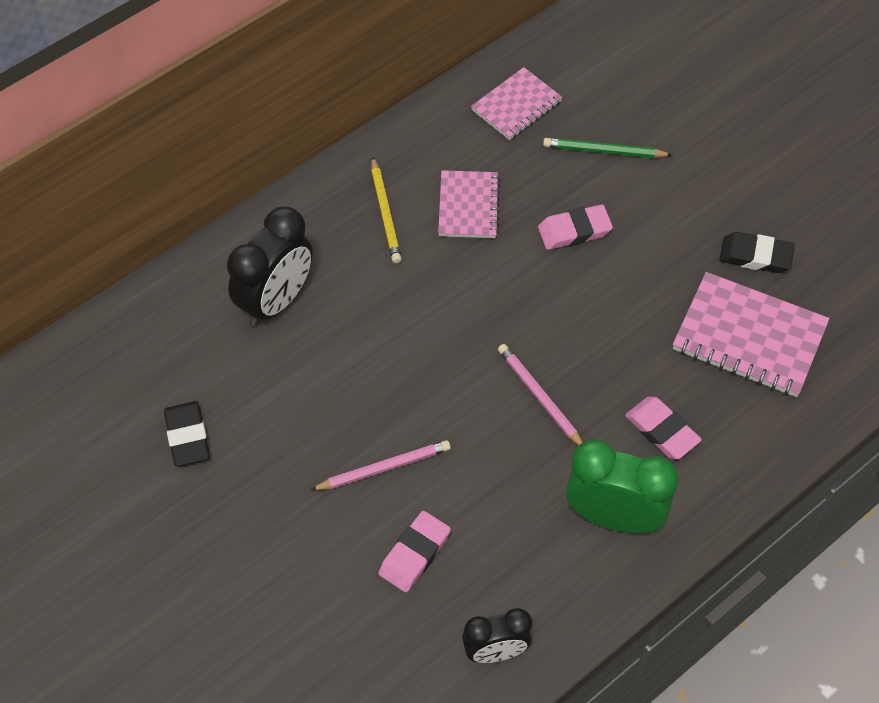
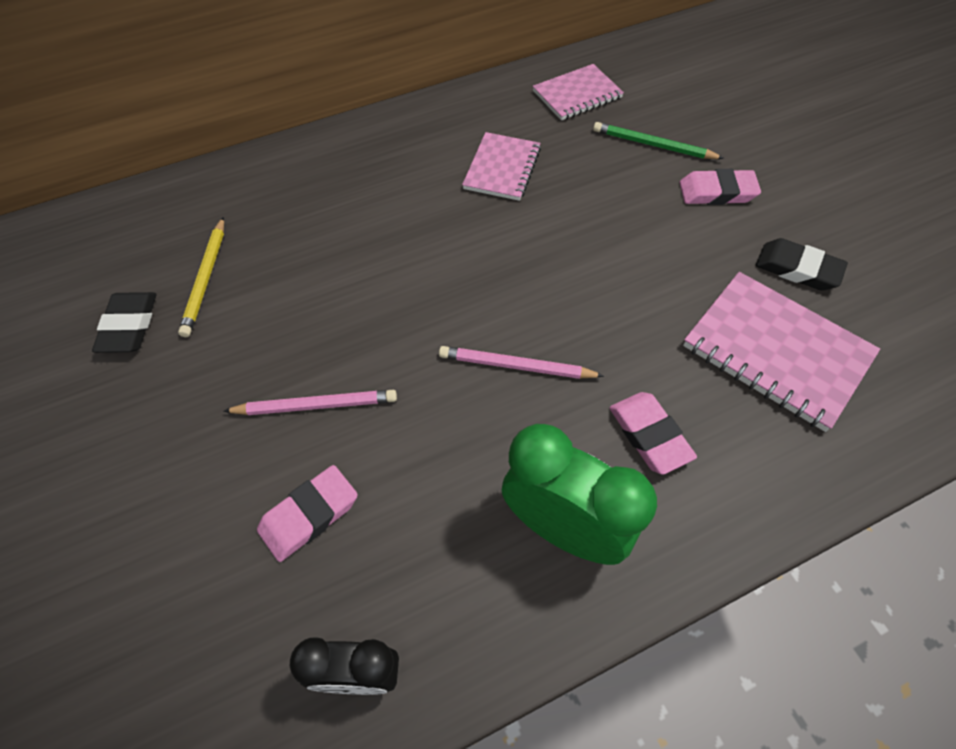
camera: 15 degrees right, 0 degrees up
black clock [227,206,313,327] -> none
yellow pencil [371,156,402,263] -> yellow pencil moved to [178,217,224,337]
pink pencil [498,344,583,446] -> pink pencil turned 60 degrees counterclockwise [439,346,604,379]
pink eraser [538,205,613,250] -> pink eraser moved to [679,169,761,205]

